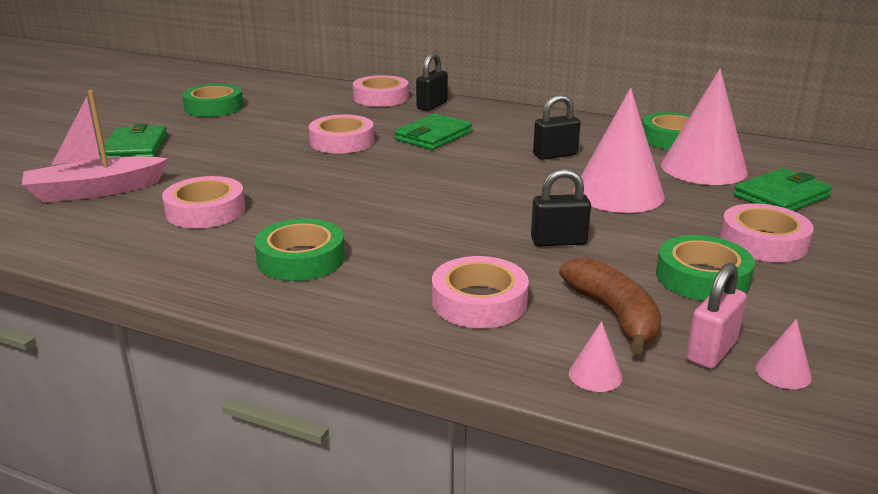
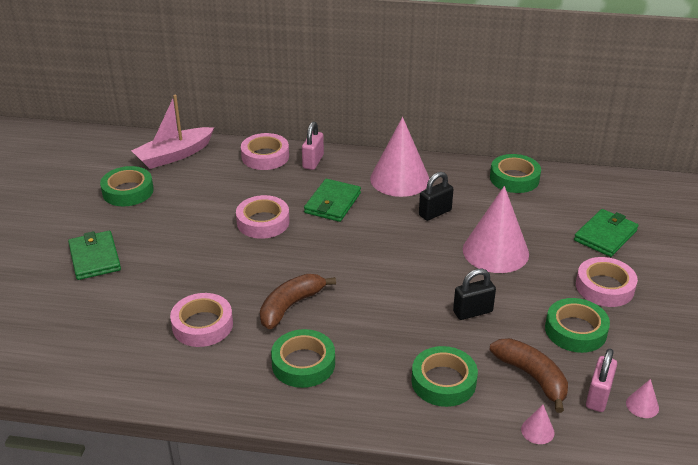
camera: 15 degrees left, 10 degrees up
pink boat [22,90,168,203] -> pink boat moved to [131,95,214,169]
black padlock [416,52,448,111] -> pink padlock [302,122,324,170]
pink tape [432,256,529,328] -> green tape [411,346,478,407]
pink cone [661,69,748,185] -> pink cone moved to [370,117,429,197]
none -> brown banana [260,274,336,329]

